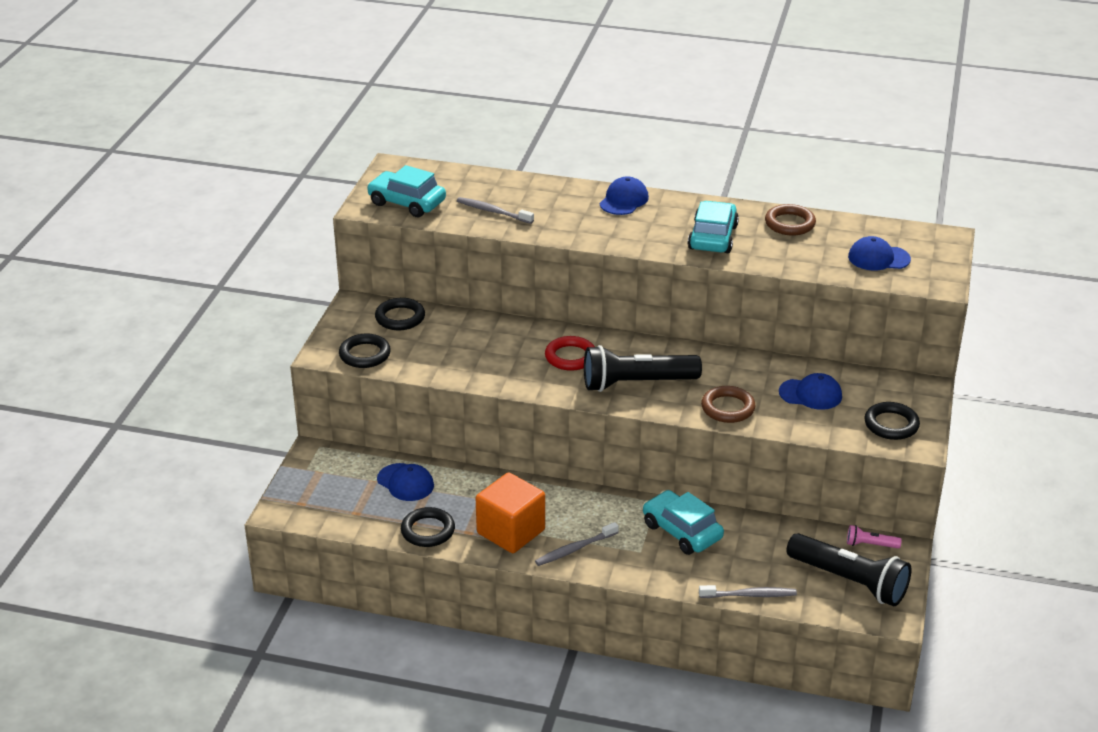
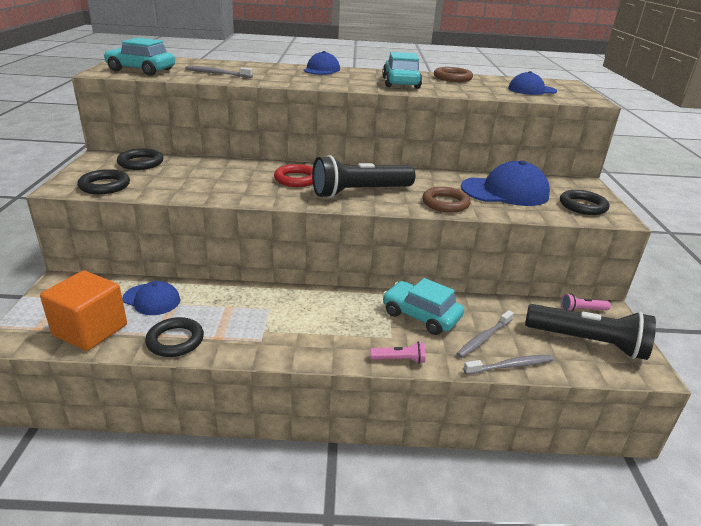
camera: 15 degrees left, 5 degrees down
orange cube [476,472,545,553] -> orange cube moved to [40,271,127,351]
grey toothbrush [535,522,619,566] -> grey toothbrush moved to [456,310,514,358]
blue cap [779,373,842,410] -> blue cap [461,160,550,206], size x1.65
none -> pink flashlight [370,342,425,364]

